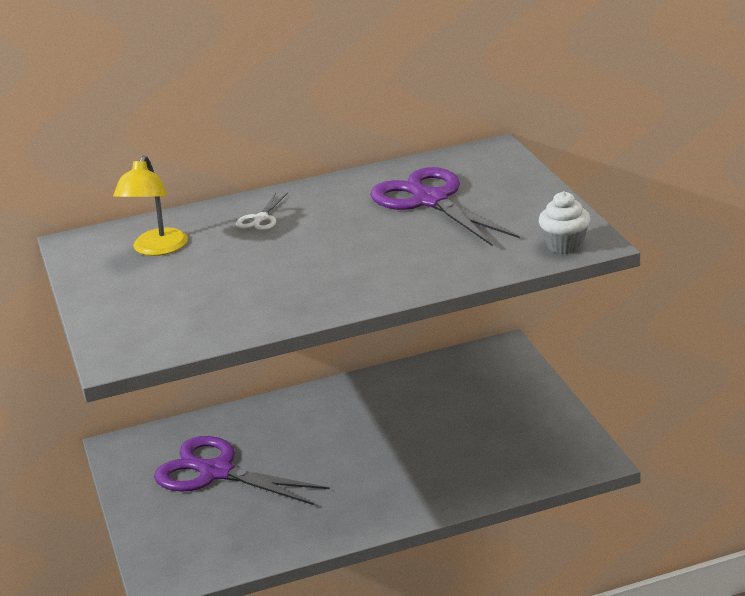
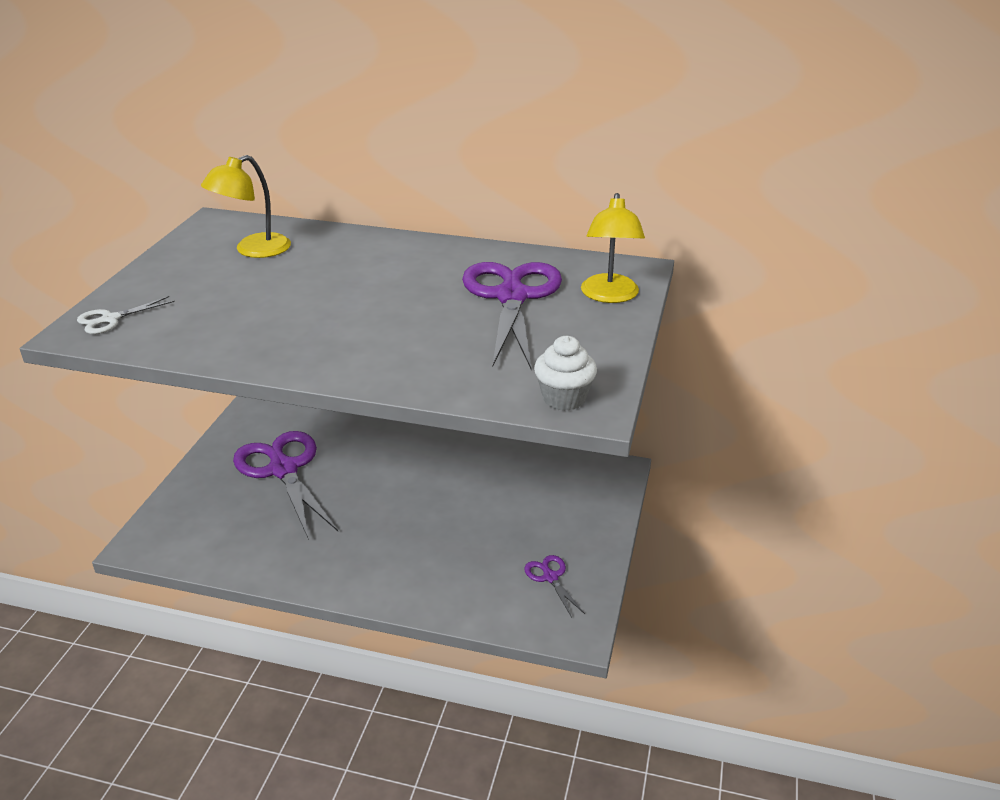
camera: 30 degrees right, 5 degrees up
white scissors [236,193,288,231] -> white scissors moved to [77,296,175,334]
none -> purple scissors [524,555,585,618]
none -> yellow lamp [581,193,645,303]

